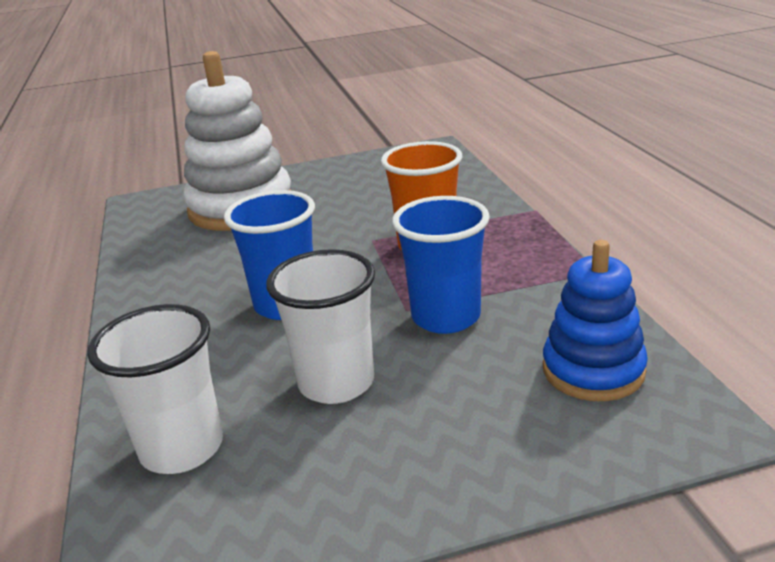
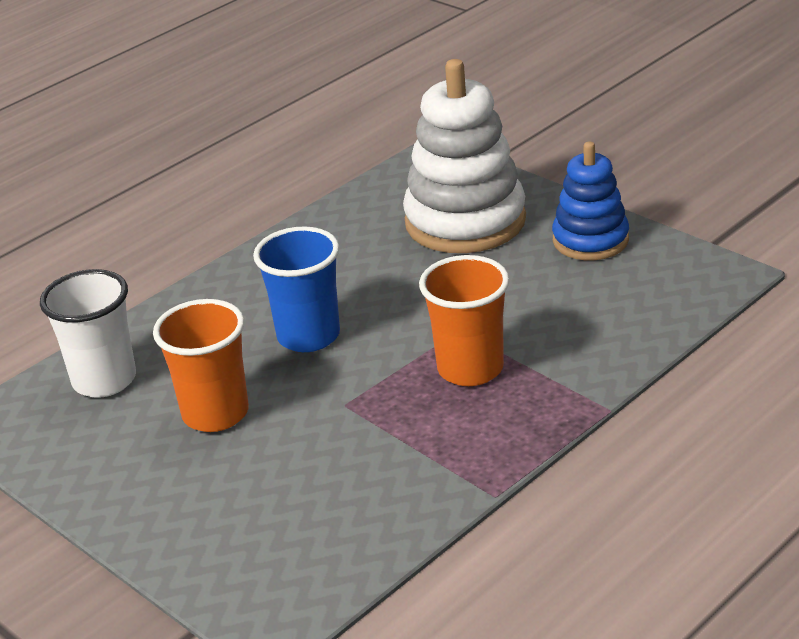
camera: 60 degrees right, 5 degrees up
white cup [266,249,375,404] -> orange cup [153,299,249,432]
blue cup [392,196,490,334] -> none
blue stacking toy [543,240,648,401] -> blue stacking toy moved to [552,142,629,260]

